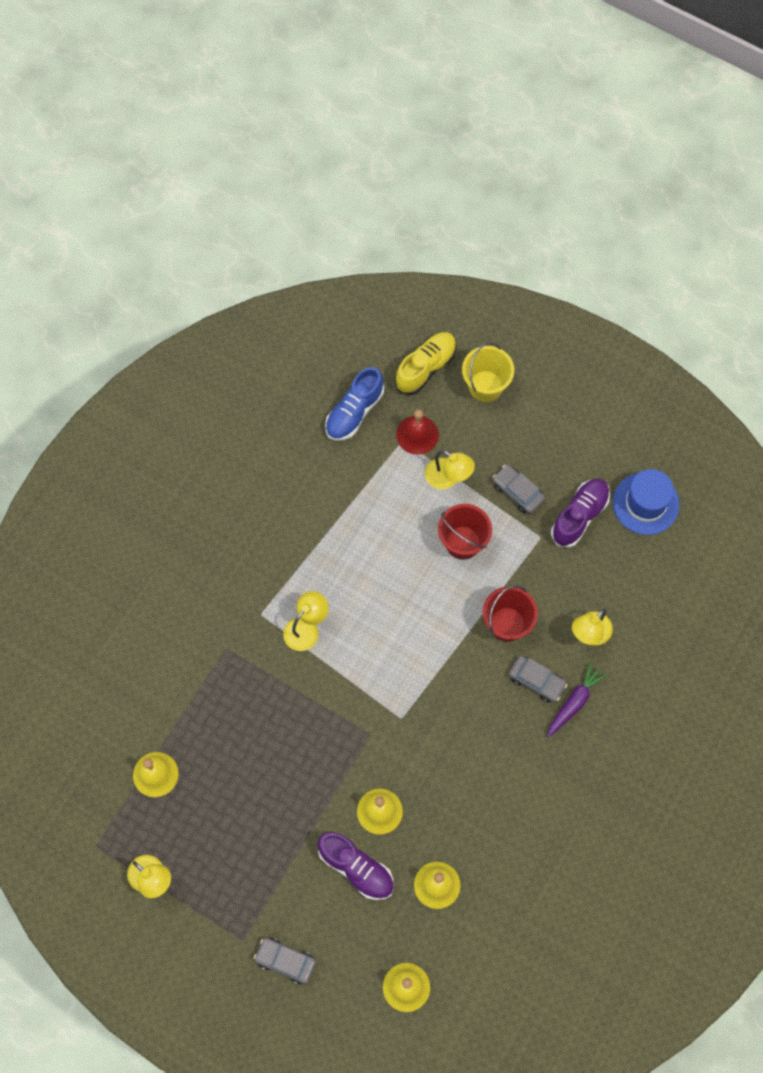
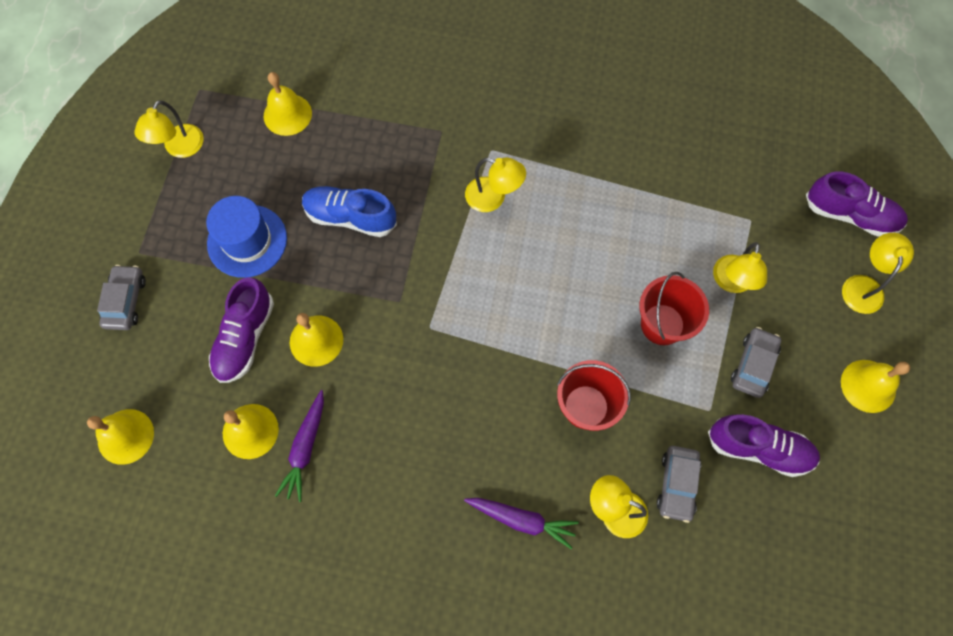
camera: 70 degrees right, 0 degrees up
blue shoe [325,367,384,441] -> blue shoe moved to [302,186,397,237]
yellow shoe [395,332,456,395] -> purple shoe [806,171,908,237]
red bell [396,409,439,455] -> none
yellow bucket [462,342,514,402] -> yellow lamp [842,233,914,314]
grey car [509,655,567,702] -> grey car moved to [657,446,701,523]
blue hat [613,469,680,535] -> blue hat moved to [206,196,287,278]
none -> purple carrot [275,390,324,502]
none -> yellow bell [841,360,910,413]

